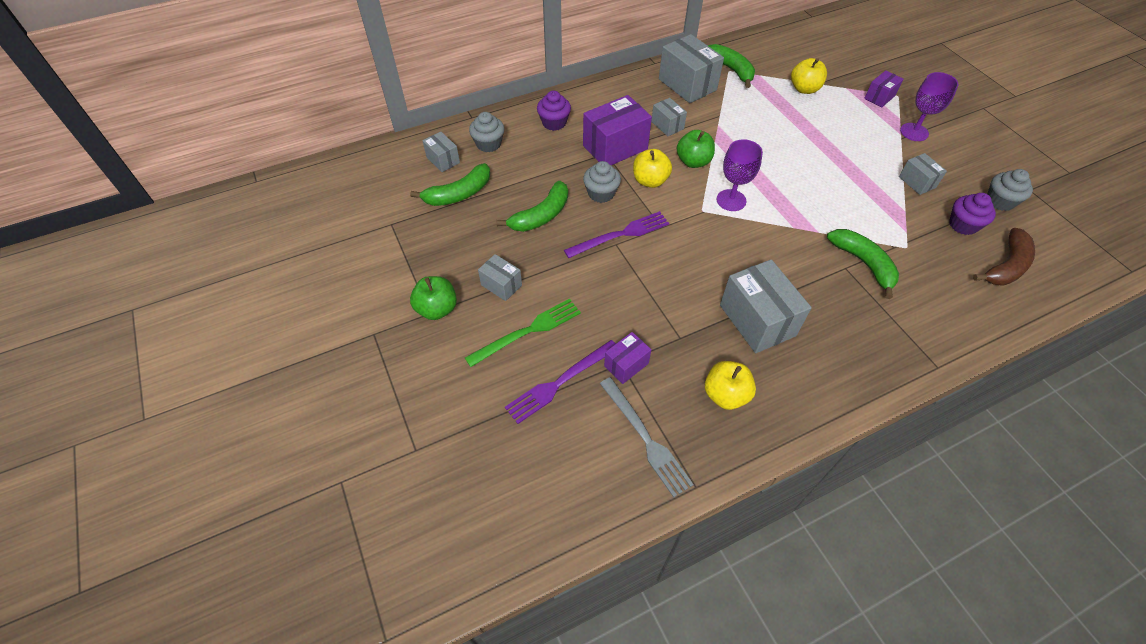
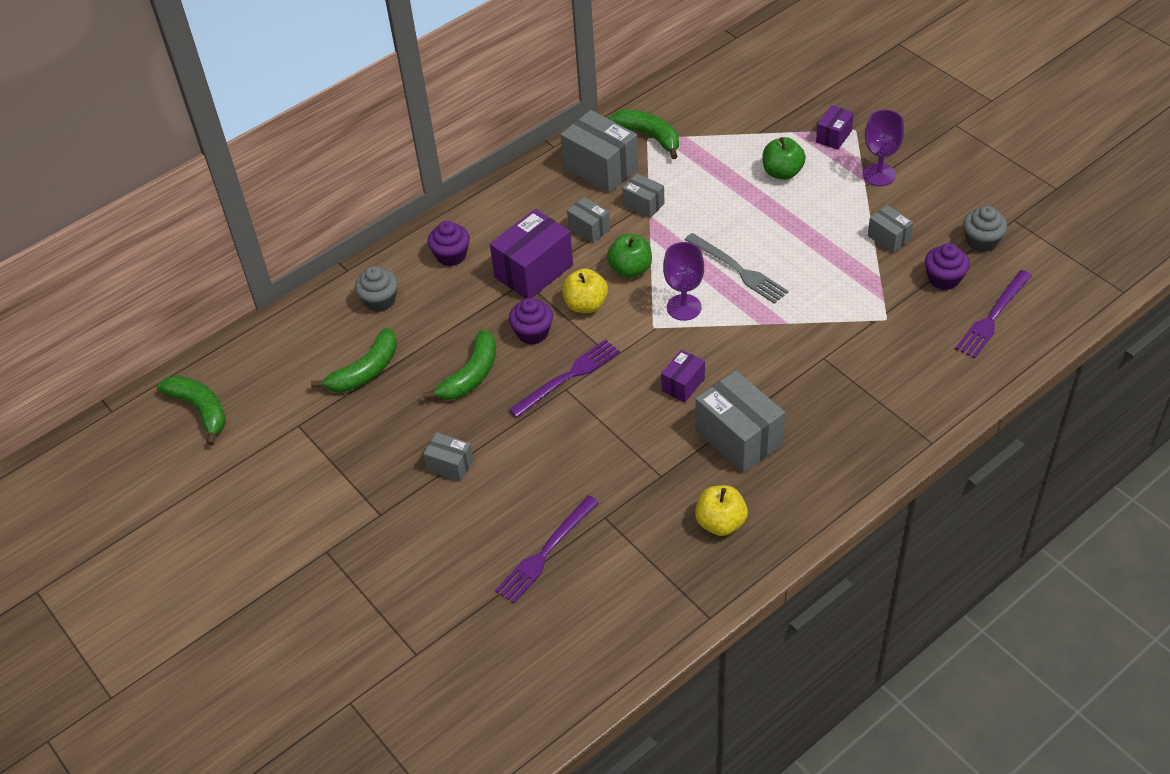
camera: 10 degrees left, 5 degrees down
green apple [410,276,457,320] -> green apple moved to [762,137,806,180]
grey box [423,131,460,172] -> grey box moved to [622,173,664,218]
green fork [465,299,581,367] -> none
grey cupcake [583,161,621,203] -> purple cupcake [509,298,553,345]
grey fork [600,377,694,497] -> grey fork moved to [685,233,788,304]
purple box [604,332,651,384] -> purple box moved to [661,350,705,402]
yellow apple [791,58,827,94] -> none
green banana [827,229,899,299] -> green banana moved to [157,375,226,446]
brown banana [973,228,1035,286] -> purple fork [955,270,1032,358]

